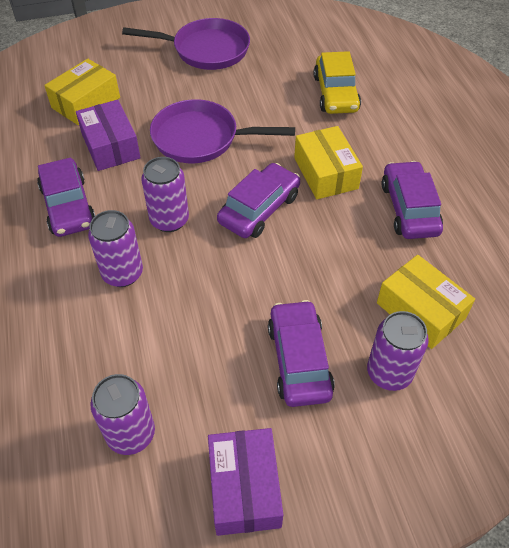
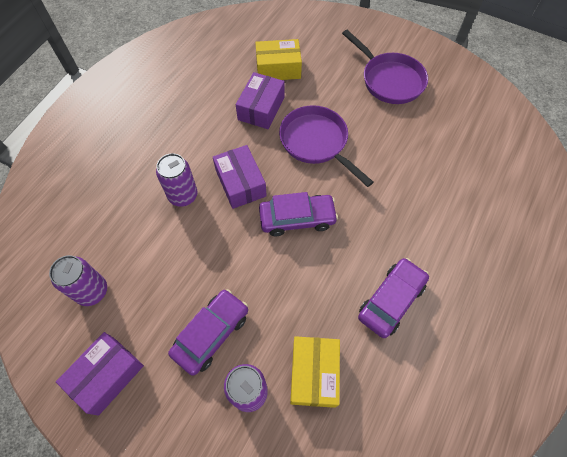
camera: 45 degrees right, 10 degrees up
purple car [37,158,95,237] -> none
purple can [141,157,189,232] -> purple box [213,145,267,209]
yellow box [294,126,363,199] -> none
yellow car [314,51,361,114] -> none

